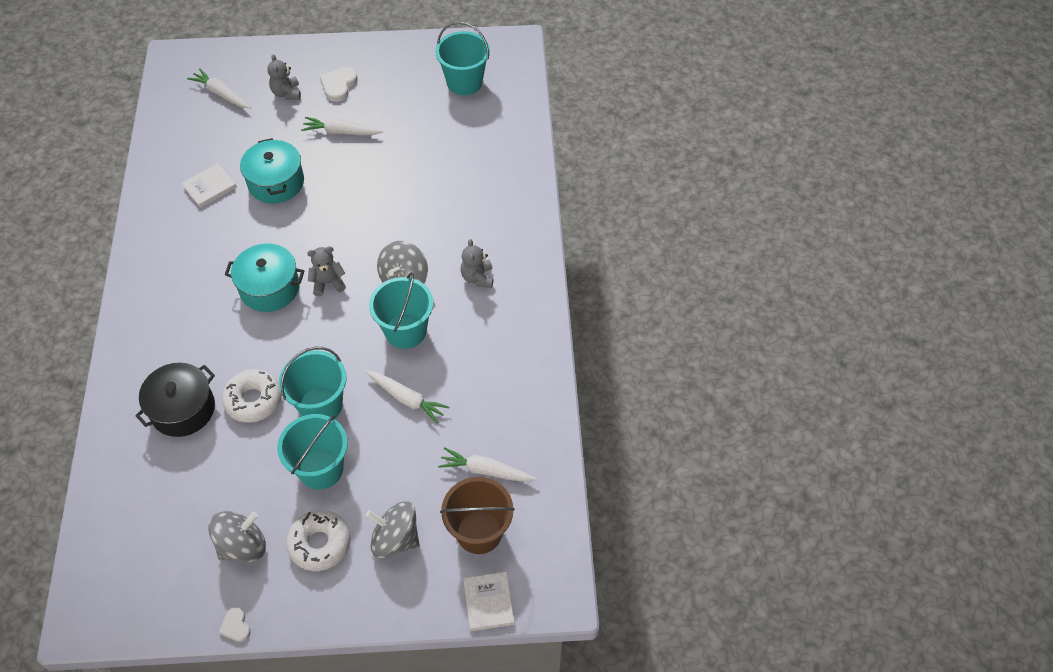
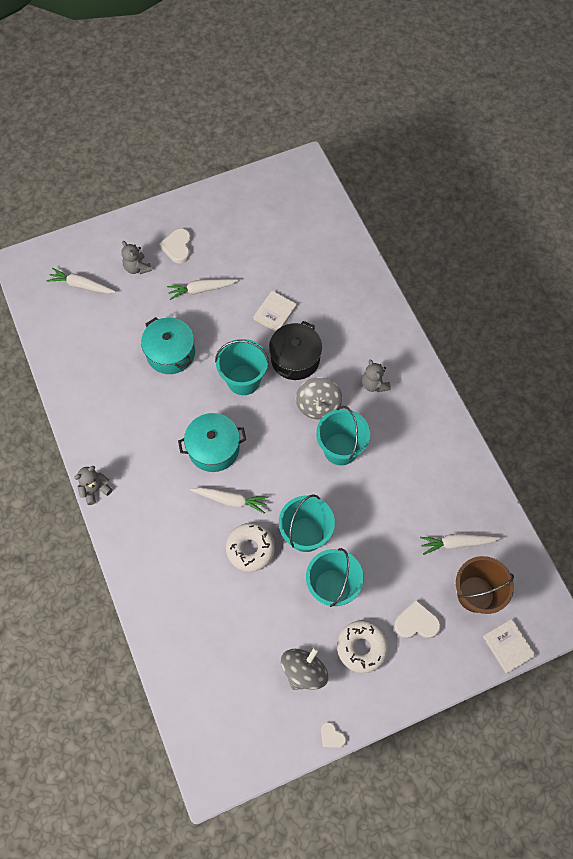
camera: 20 degrees left, 10 degrees up
black pot [135,363,215,437] -> black pot moved to [269,321,322,380]
white book [182,163,237,208] -> white book moved to [253,291,297,331]
grey teddy bear [307,246,346,296] -> grey teddy bear moved to [74,466,113,505]
white carrot [365,371,449,424] -> white carrot moved to [190,487,269,514]
grey spinning top [366,501,420,558] -> white heart [394,600,441,638]
turquoise bucket [435,21,490,95] -> turquoise bucket moved to [215,339,269,395]

